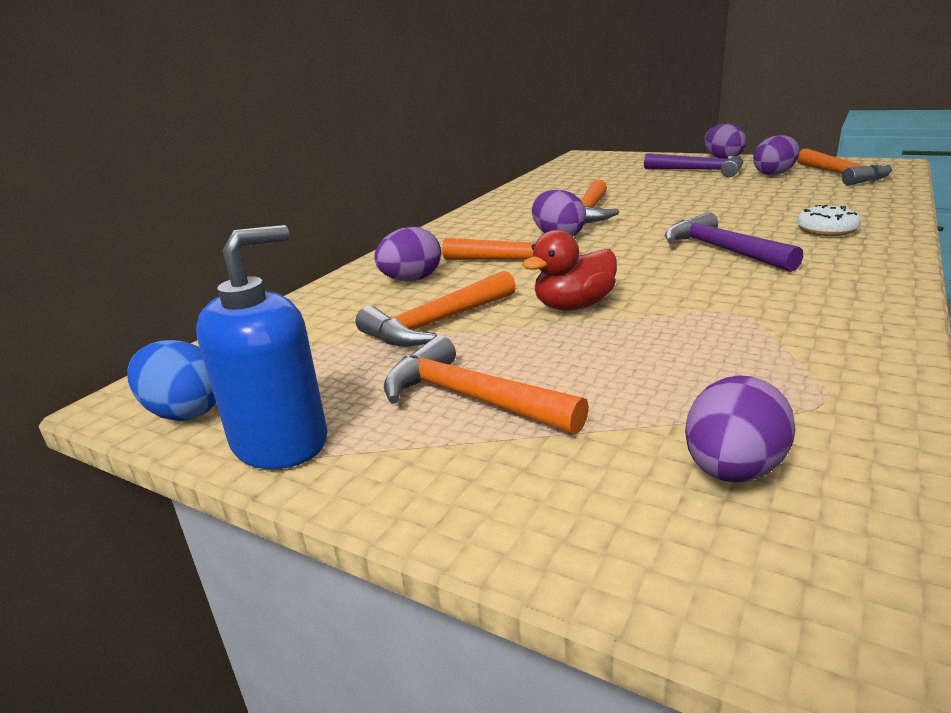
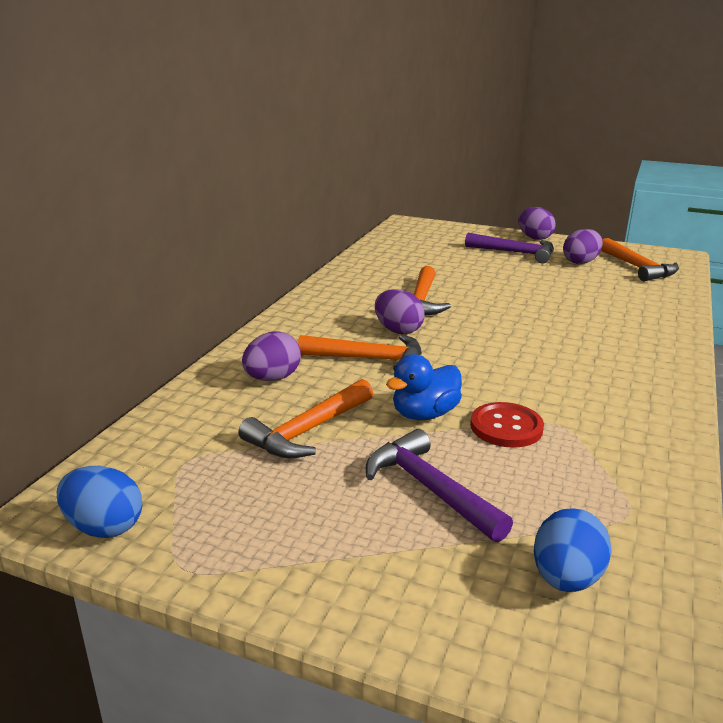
camera: 10 degrees left, 0 degrees up
blue soap dispenser [196,225,328,469] -> none
orange hammer [384,335,589,435] -> none
red duck [522,230,617,311] -> blue duck [386,354,462,420]
purple hammer [665,212,803,272] -> purple hammer moved to [366,429,513,542]
purple egg [685,375,796,483] -> blue egg [534,508,612,592]
white donut [797,205,861,236] -> none
none -> red button [470,402,544,448]

